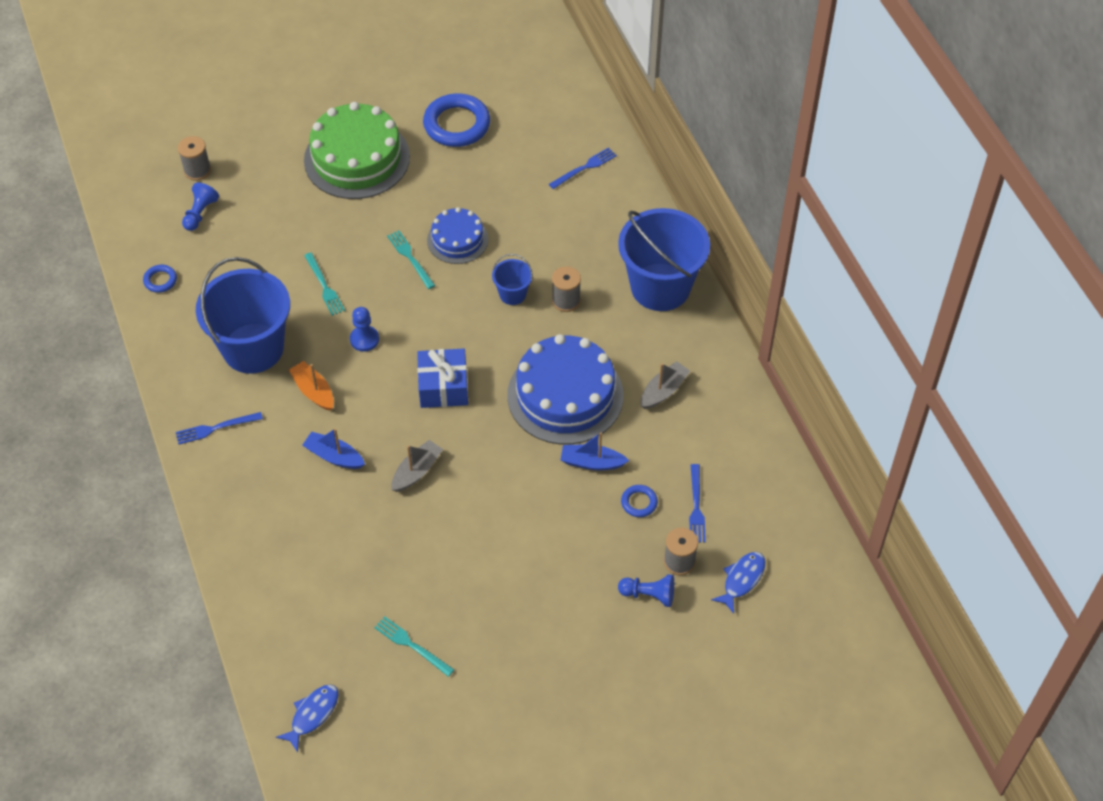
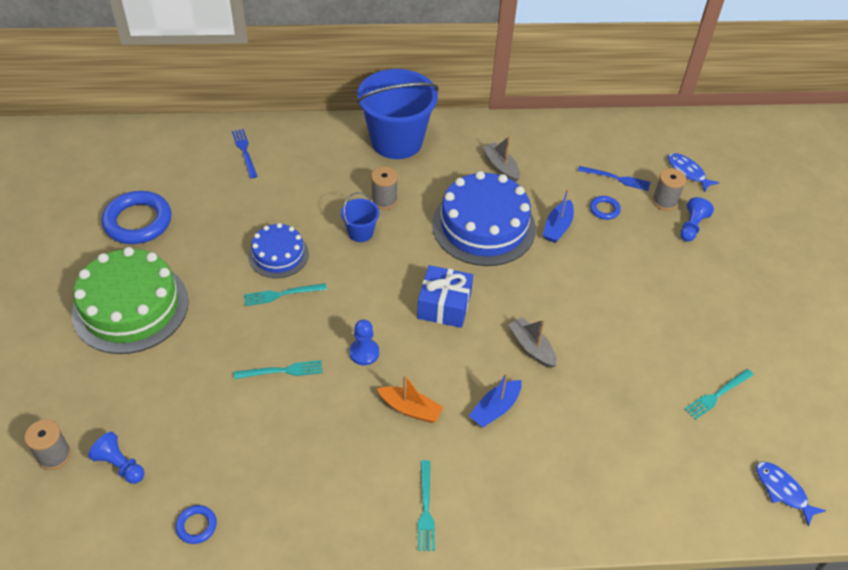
camera: 75 degrees left, 5 degrees down
blue fork [176,412,263,444] -> turquoise fork [418,460,435,551]
blue bucket [196,257,290,374] -> none
orange boat [289,361,334,411] -> orange boat turned 135 degrees counterclockwise [377,374,444,423]

